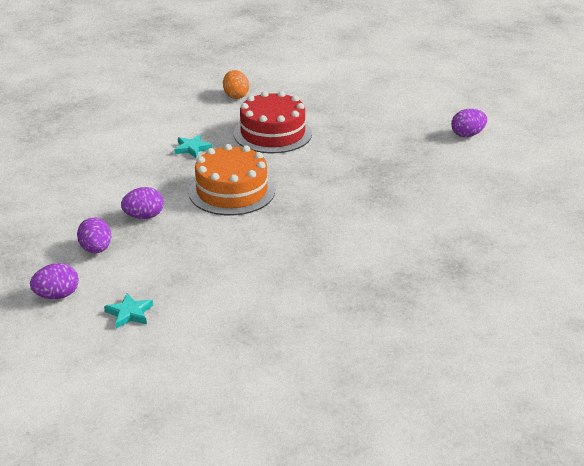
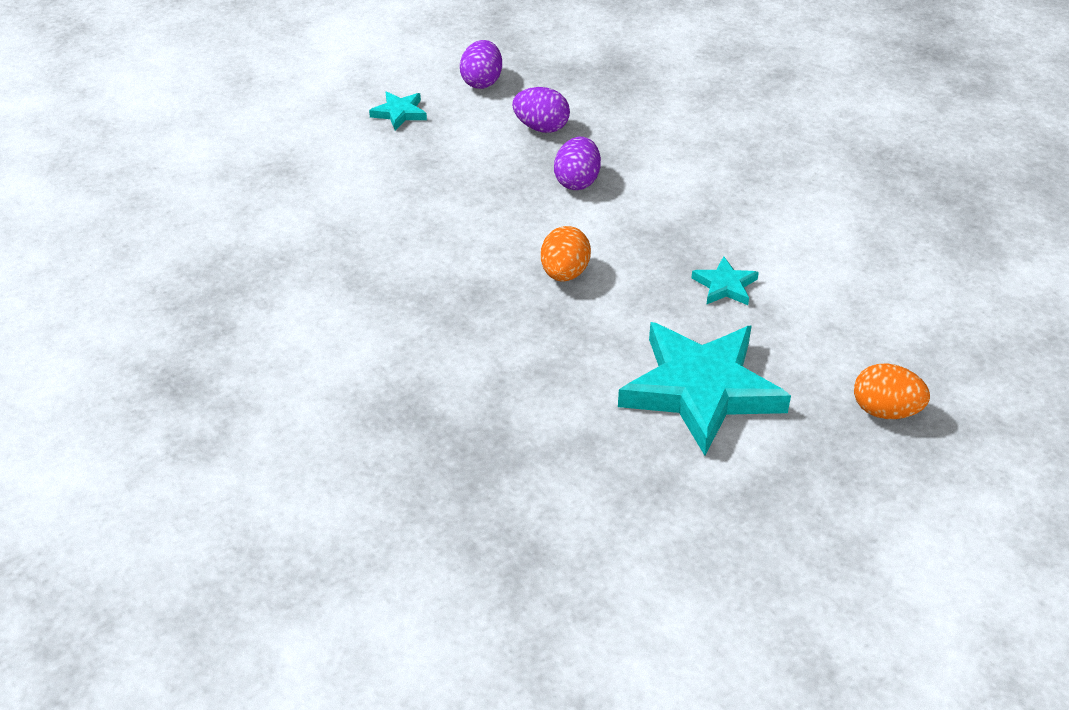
camera: 125 degrees right, 10 degrees up
orange cake [189,144,275,215] -> orange egg [541,226,591,281]
red cake [234,91,312,153] -> turquoise star [618,322,791,456]
purple egg [451,109,487,137] -> none

